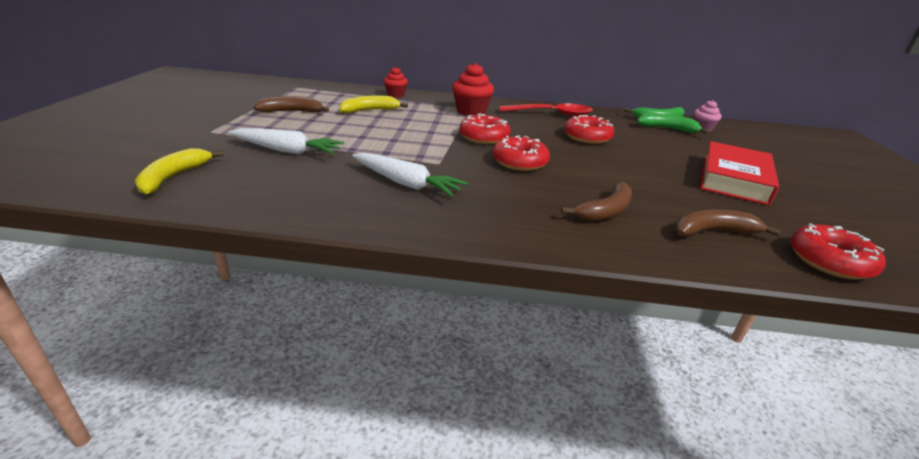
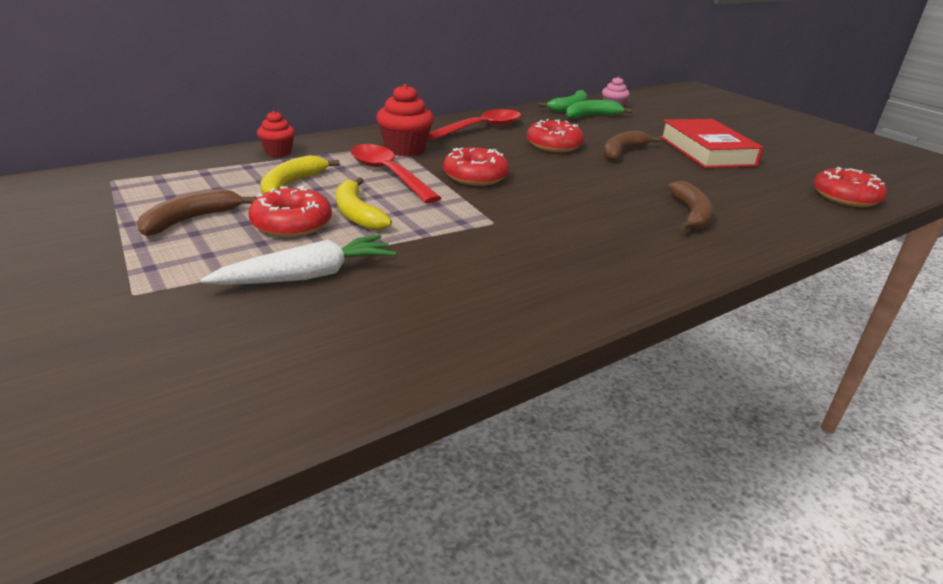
camera: 40 degrees left, 0 degrees up
yellow banana [135,148,224,195] -> yellow banana moved to [336,177,392,230]
white carrot [352,153,468,197] -> none
red donut [493,135,550,171] -> red donut moved to [248,186,332,238]
brown banana [675,209,781,237] -> brown banana moved to [604,131,660,160]
none -> red spoon [350,144,441,203]

